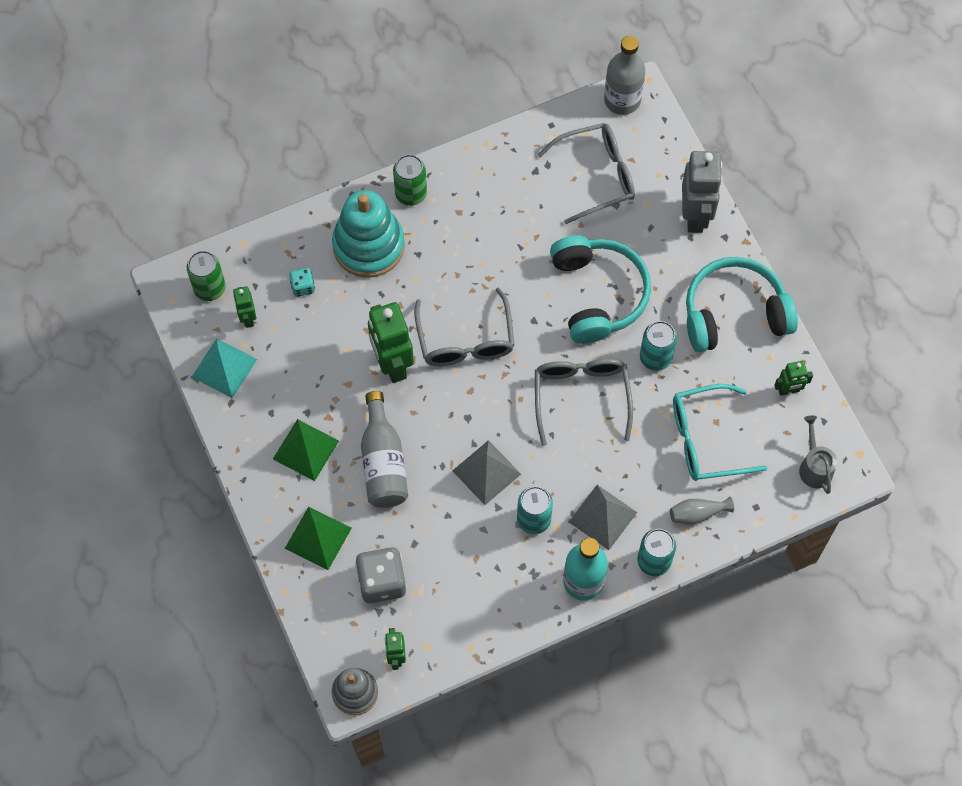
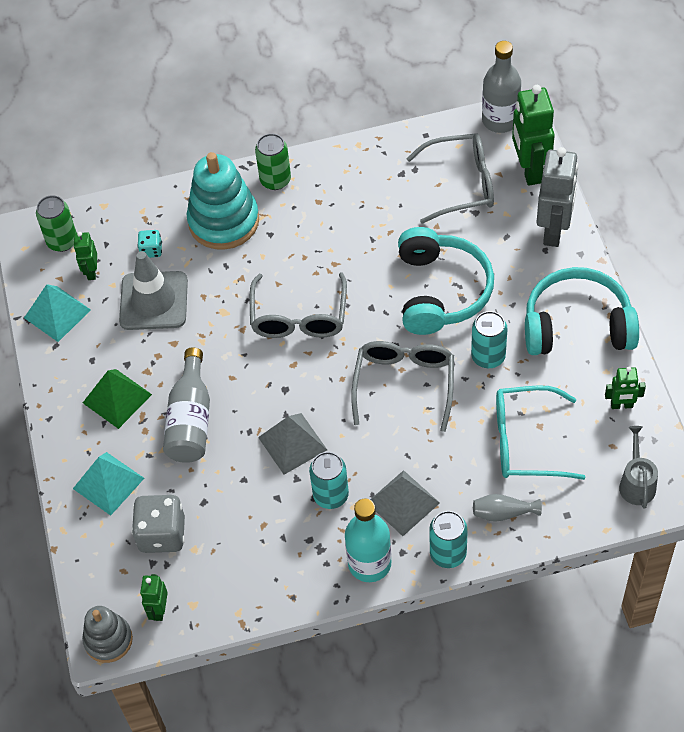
camera: 15 degrees right, 10 degrees down
green pyramid [285,507,352,570] -> turquoise pyramid [73,452,144,516]
green robot [368,302,414,383] -> green robot moved to [512,85,555,186]
none -> grey traffic cone [119,251,188,330]

